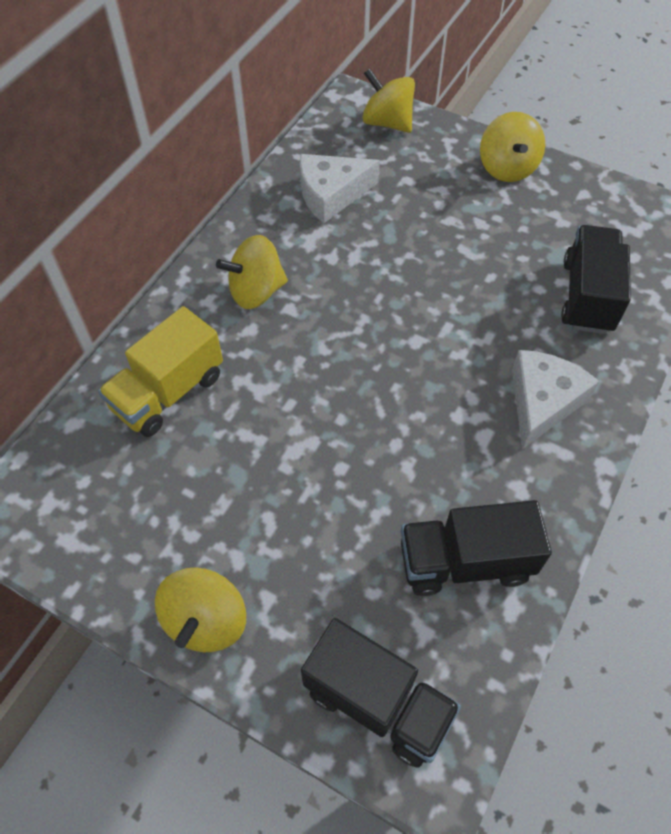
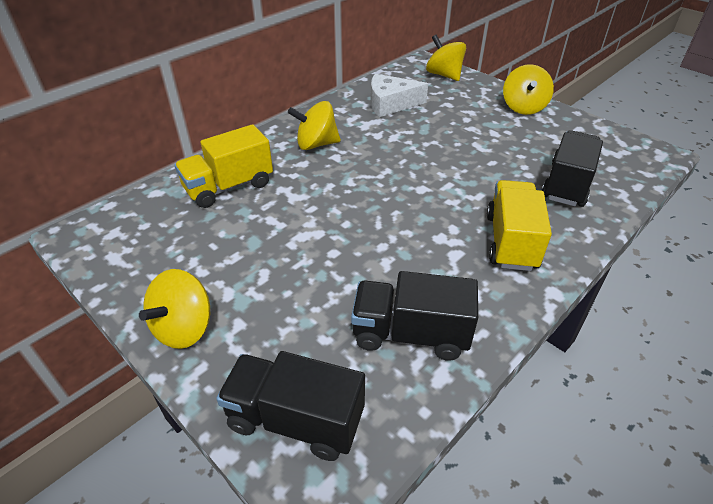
camera: 15 degrees right, 15 degrees down
black truck [301,618,461,768] -> black truck turned 150 degrees clockwise [216,351,365,461]
white cheese [512,350,599,449] -> yellow truck [487,180,552,271]

